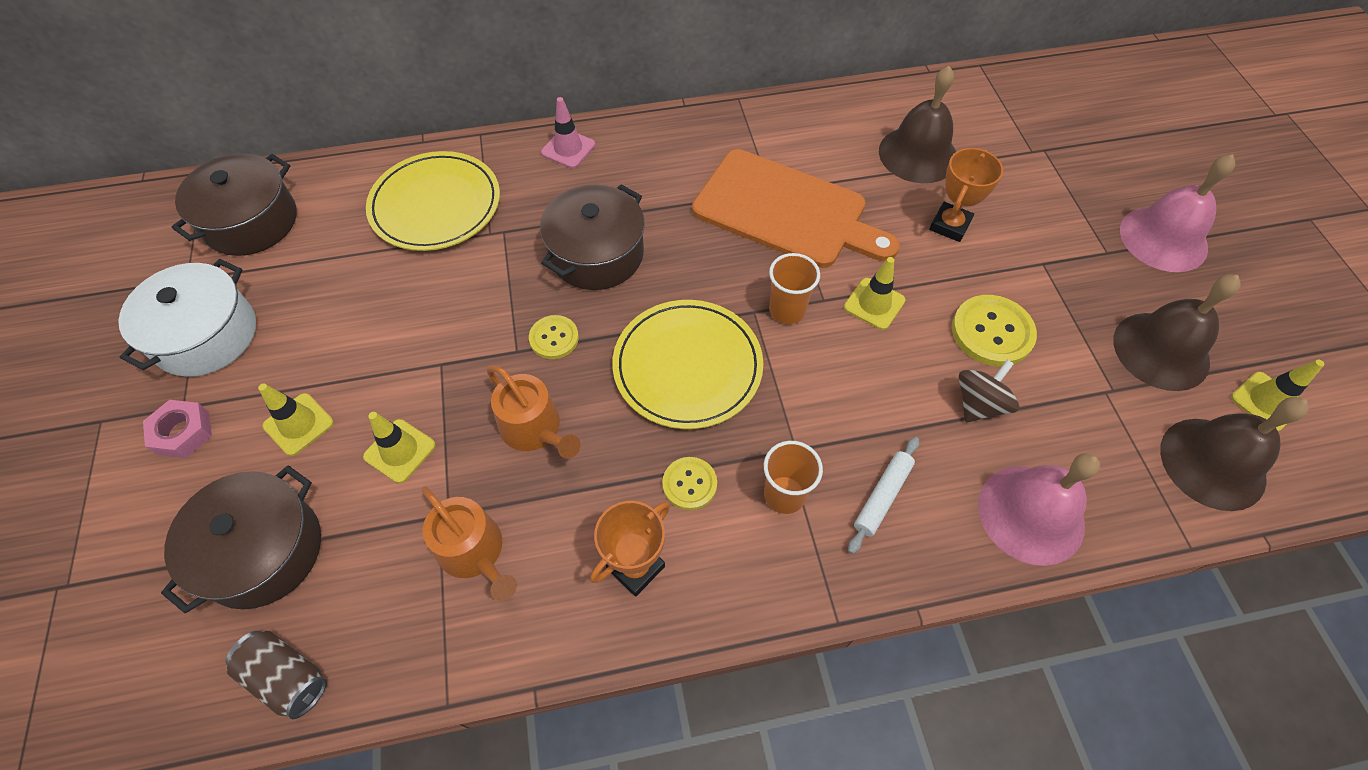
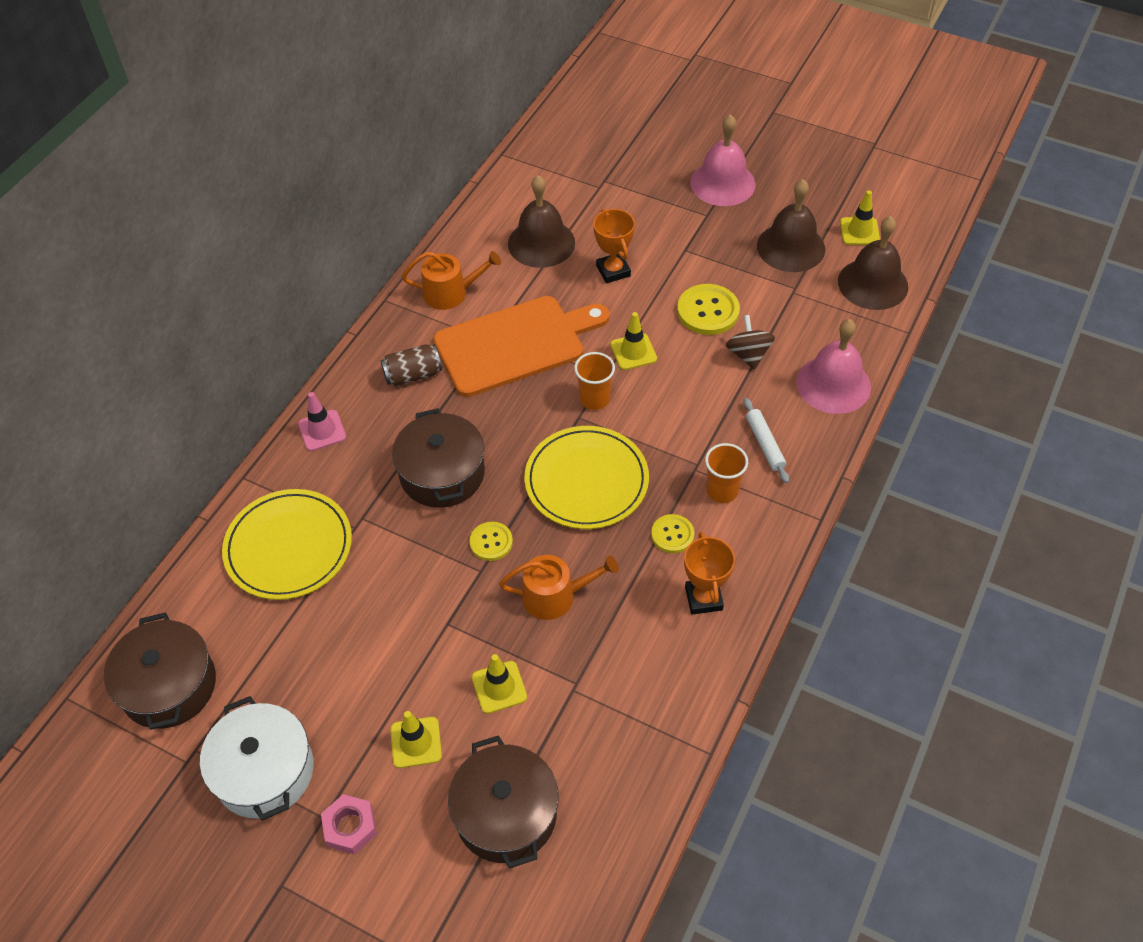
camera: 50 degrees left, 5 degrees down
brown can [226,631,327,719] -> brown can moved to [381,344,442,386]
orange watering can [422,486,517,601] -> orange watering can moved to [402,251,501,310]

